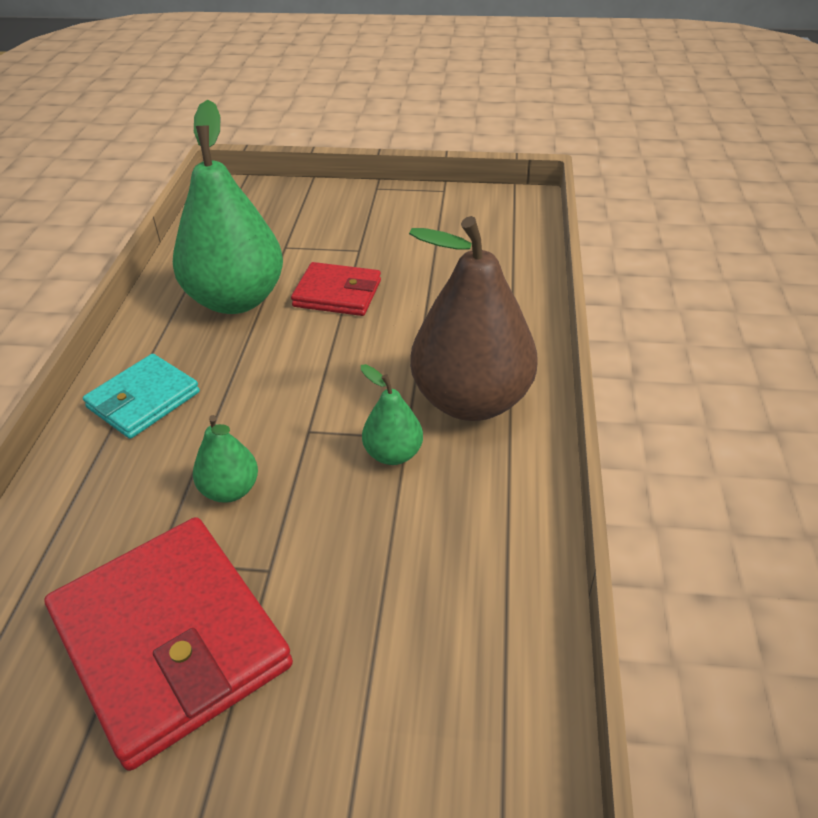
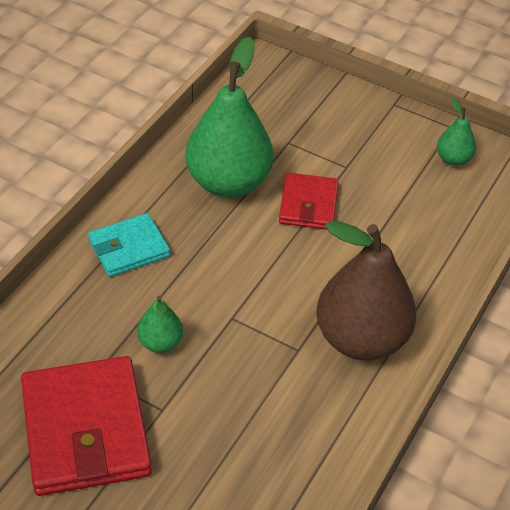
camera: 20 degrees right, 5 degrees up
red wallet [291,262,381,316] -> red wallet turned 60 degrees clockwise [279,173,339,230]
green pear [361,364,423,465] -> green pear moved to [437,97,476,166]

